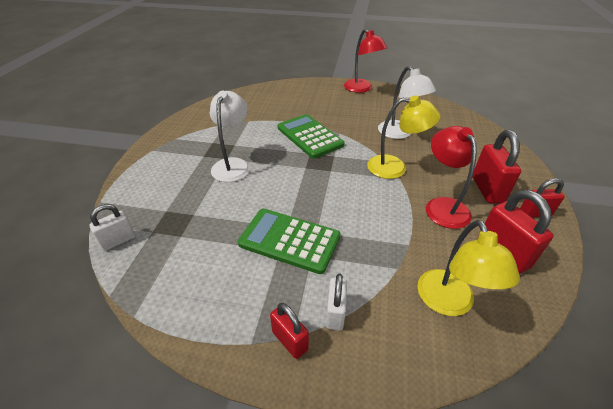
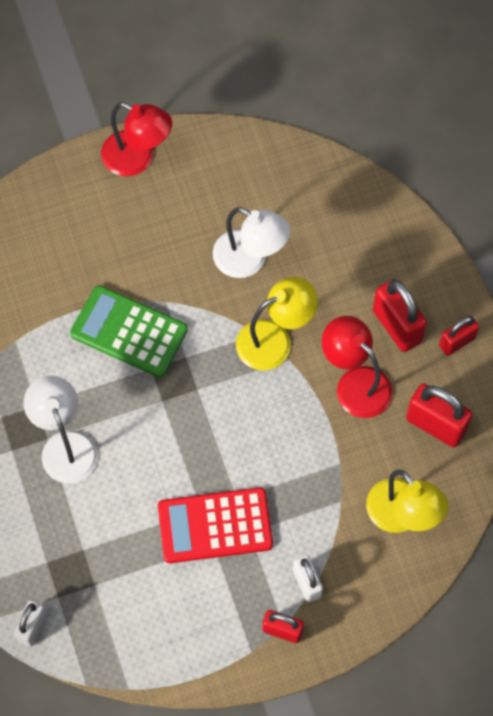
camera: 30 degrees left, 25 degrees up
green calculator [238,209,341,274] -> red calculator [158,487,273,563]

